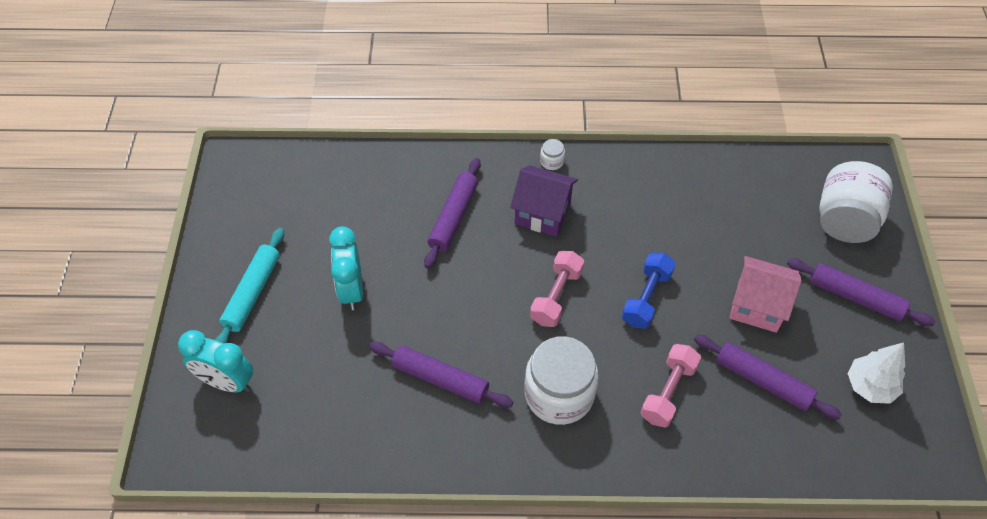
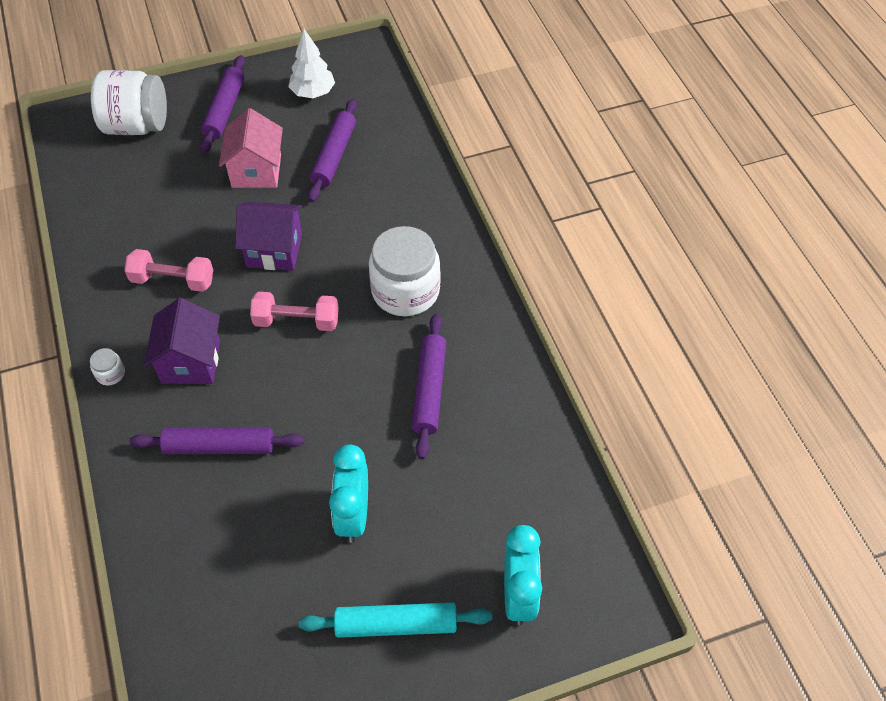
camera: 110 degrees left, 0 degrees up
turquoise clock [329,226,363,310] -> turquoise clock turned 120 degrees clockwise [329,444,368,543]
blue dumbbell [622,253,676,329] -> purple house [235,201,302,271]
pink dumbbell [641,344,701,428] -> pink dumbbell moved to [124,249,213,292]

